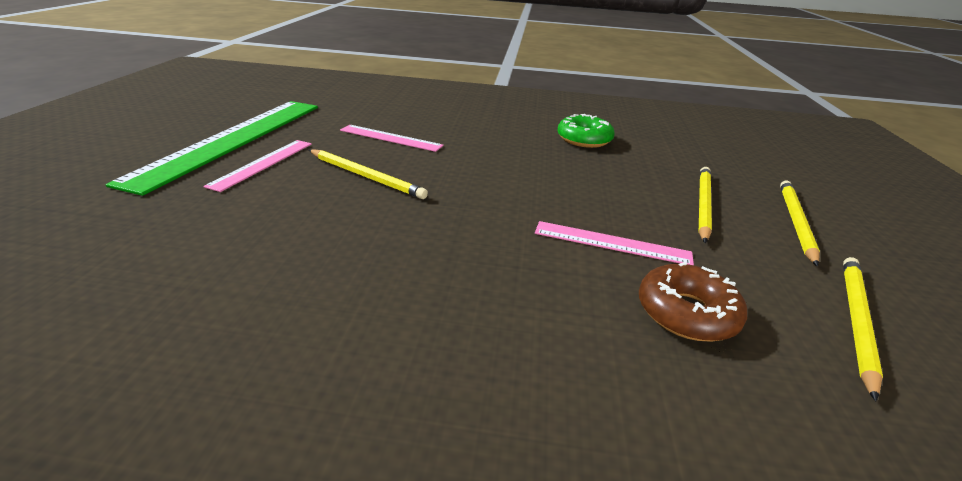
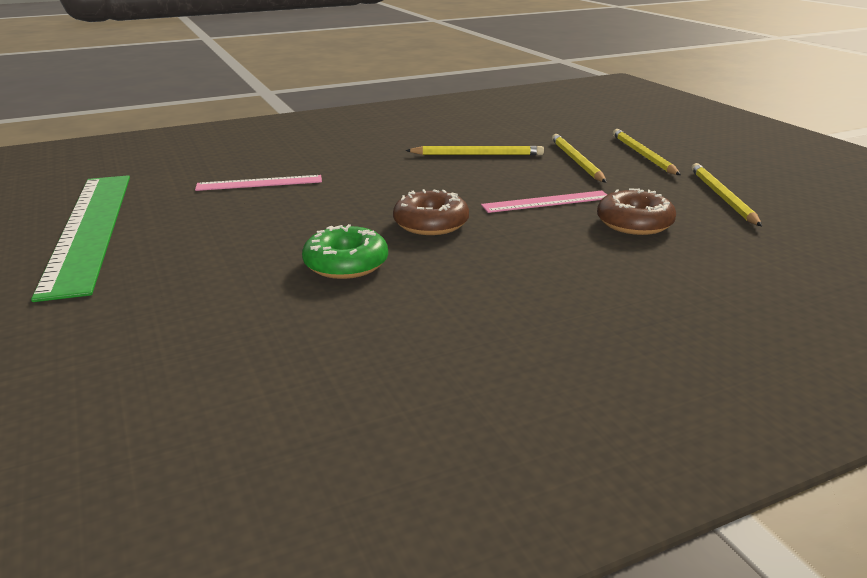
camera: 30 degrees left, 5 degrees down
pink ruler [203,140,312,192] -> none
yellow pencil [309,149,428,199] -> yellow pencil moved to [405,146,544,155]
green donut [557,114,615,148] -> green donut moved to [302,224,388,279]
none -> brown donut [393,189,469,235]

